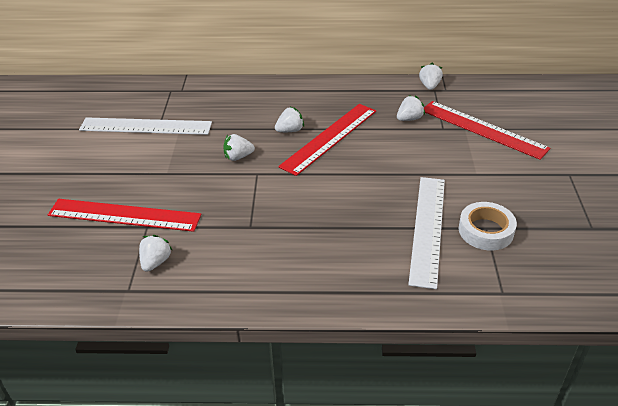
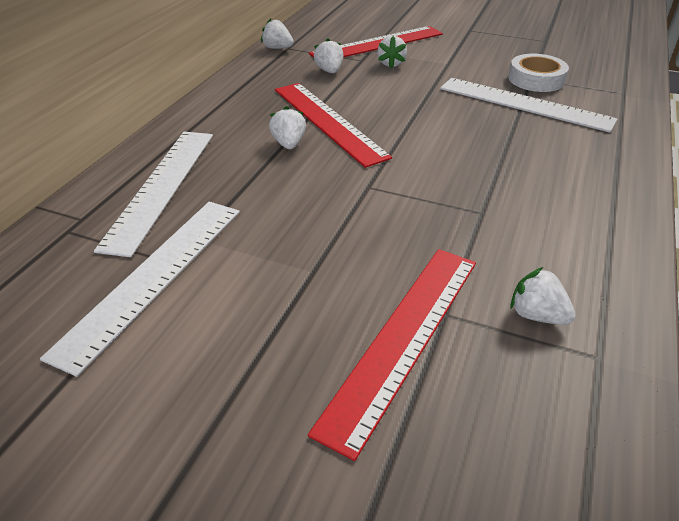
camera: 70 degrees left, 0 degrees up
white strawberry [223,134,255,161] -> white strawberry moved to [377,36,407,68]
none -> white ruler [94,132,213,257]

